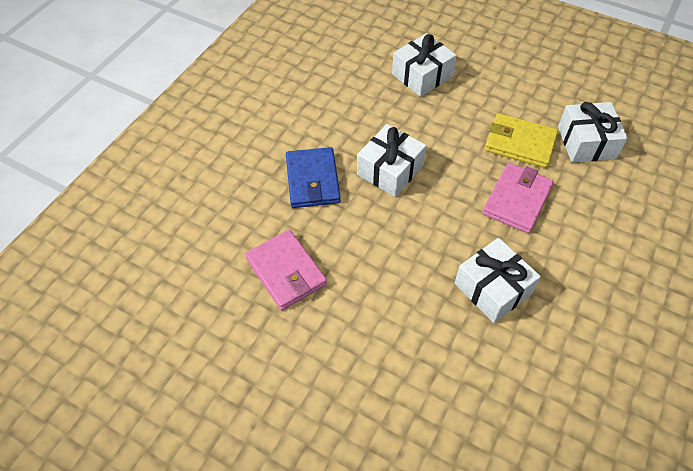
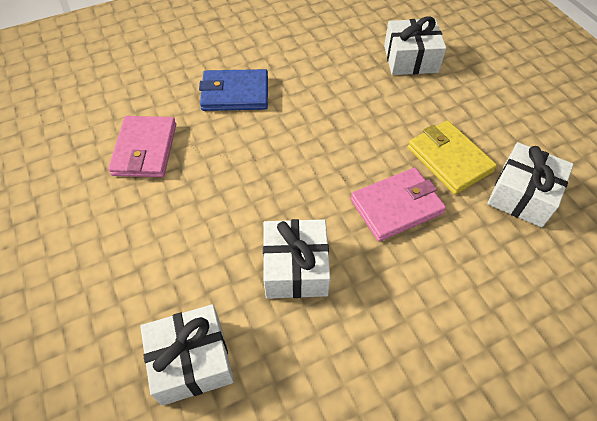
camera: 35 degrees right, 0 degrees up
blue wallet [286,147,341,208] -> blue wallet turned 60 degrees clockwise [199,69,268,111]
white gift [357,124,426,197] -> white gift moved to [140,304,234,406]

